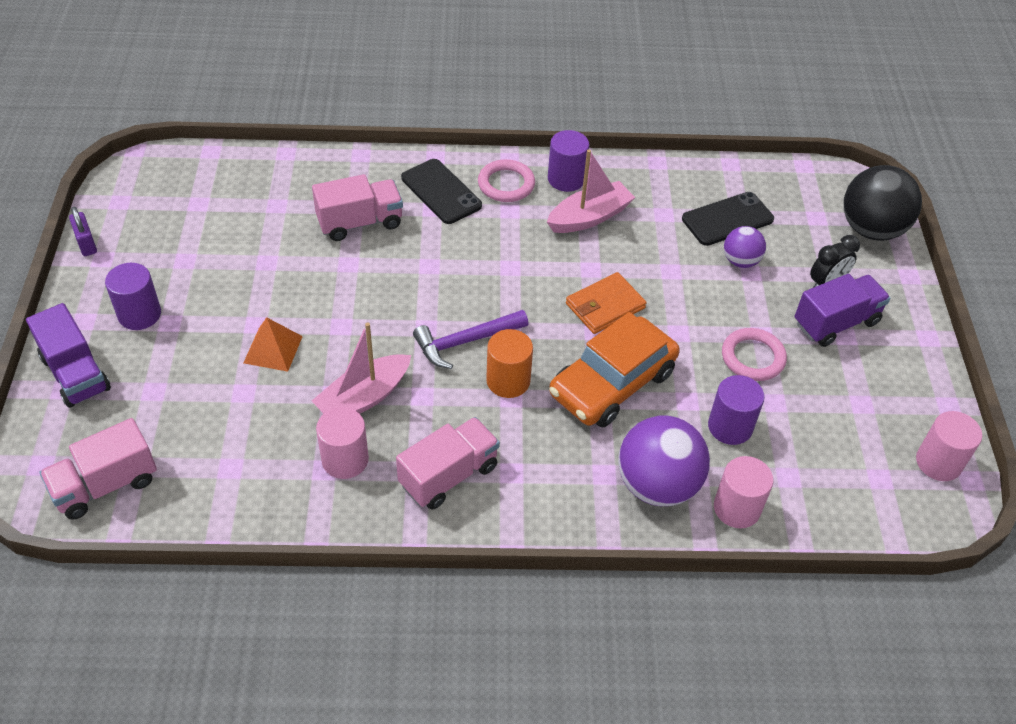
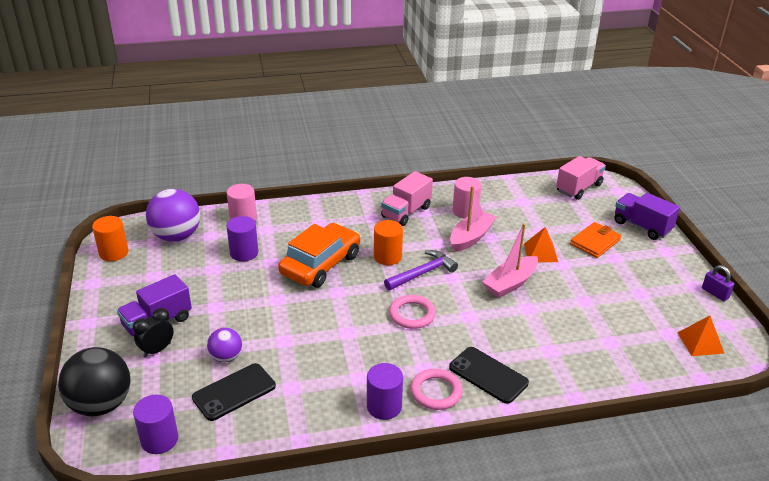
camera: 170 degrees right, 15 degrees down
purple cylinder [105,263,161,330] -> purple cylinder moved to [133,395,178,454]
pink truck [312,174,403,241] -> none
pink boat [547,150,635,233] -> pink boat moved to [482,223,538,298]
orange wallet [566,272,647,334] -> orange wallet moved to [570,222,621,258]
purple ball [618,415,710,506] -> purple ball moved to [146,189,200,242]
pink ring [722,328,787,381] -> pink ring moved to [389,295,436,329]
pink cylinder [916,411,982,481] -> orange cylinder [92,216,128,261]
none -> orange pyramid [677,316,725,356]

